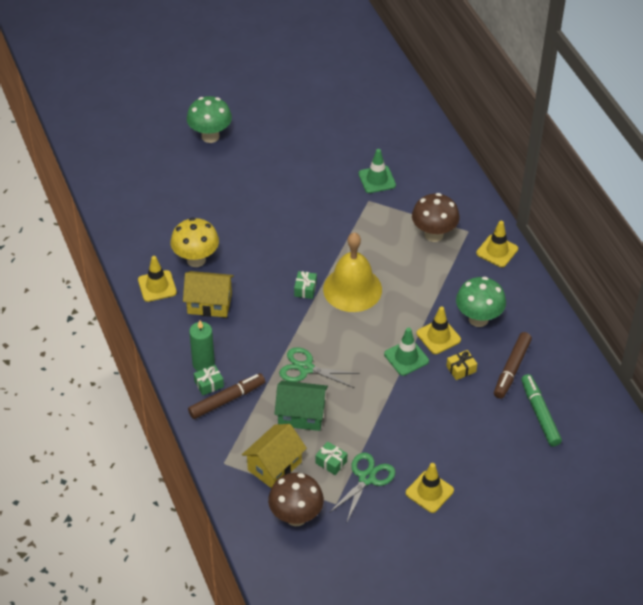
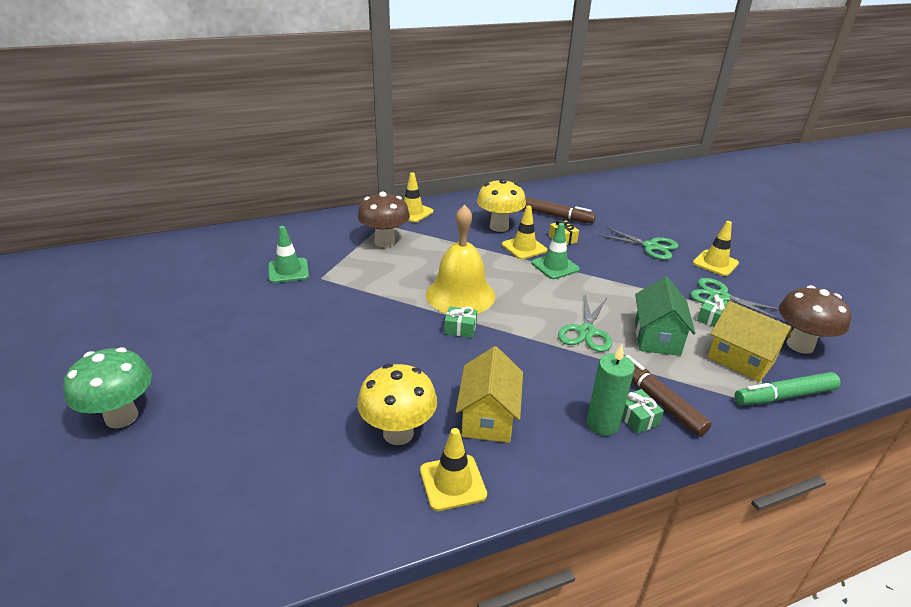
camera: 90 degrees left, 15 degrees down
green mushroom [456,277,506,327] -> yellow mushroom [477,179,526,232]
green marker [521,374,562,446] -> green marker moved to [734,372,841,405]
none -> green scissors [598,227,679,260]

